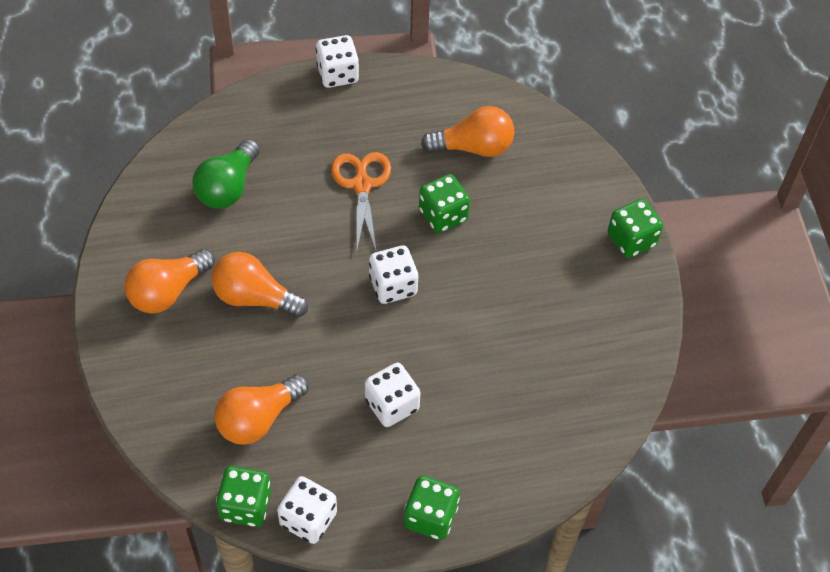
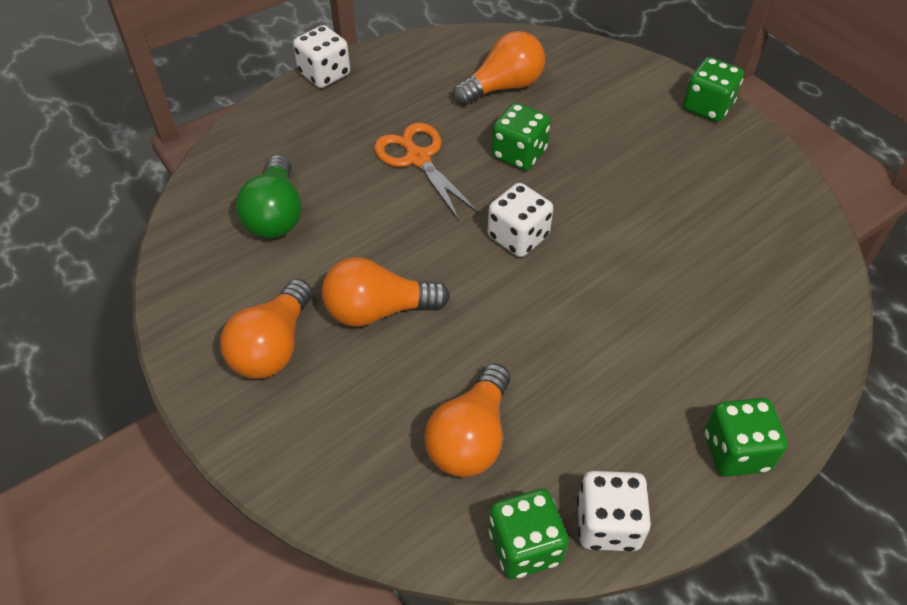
camera: 25 degrees left, 5 degrees down
white dice [365,363,421,427] -> none

